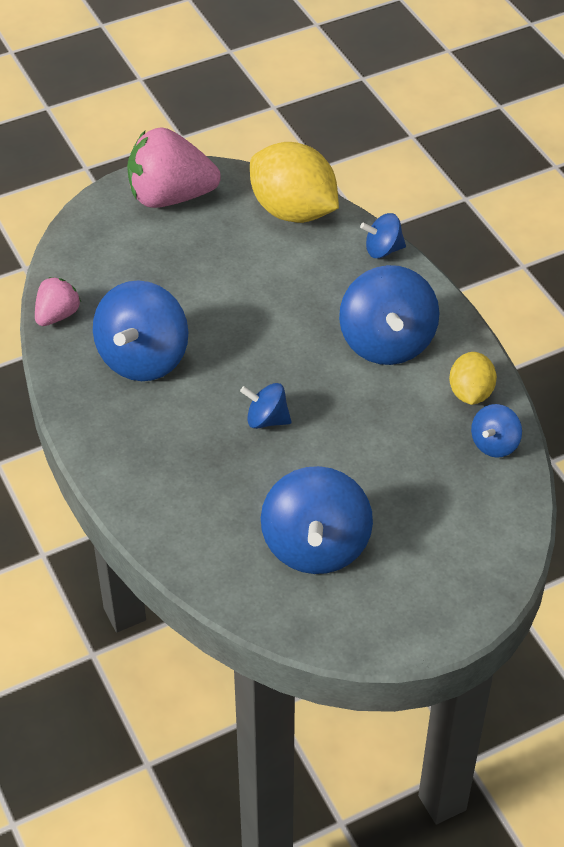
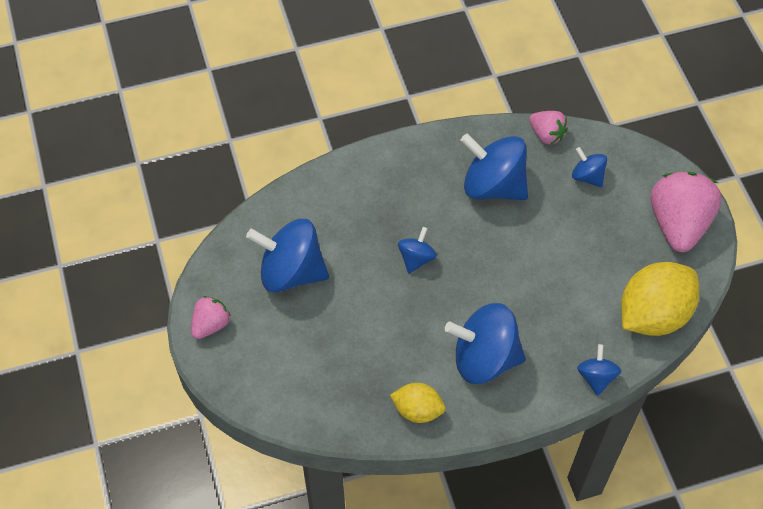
camera: 100 degrees right, 10 degrees up
blue spinning top [471,404,522,458] -> blue spinning top moved to [572,147,607,187]
none -> pink strawberry [191,296,231,339]

